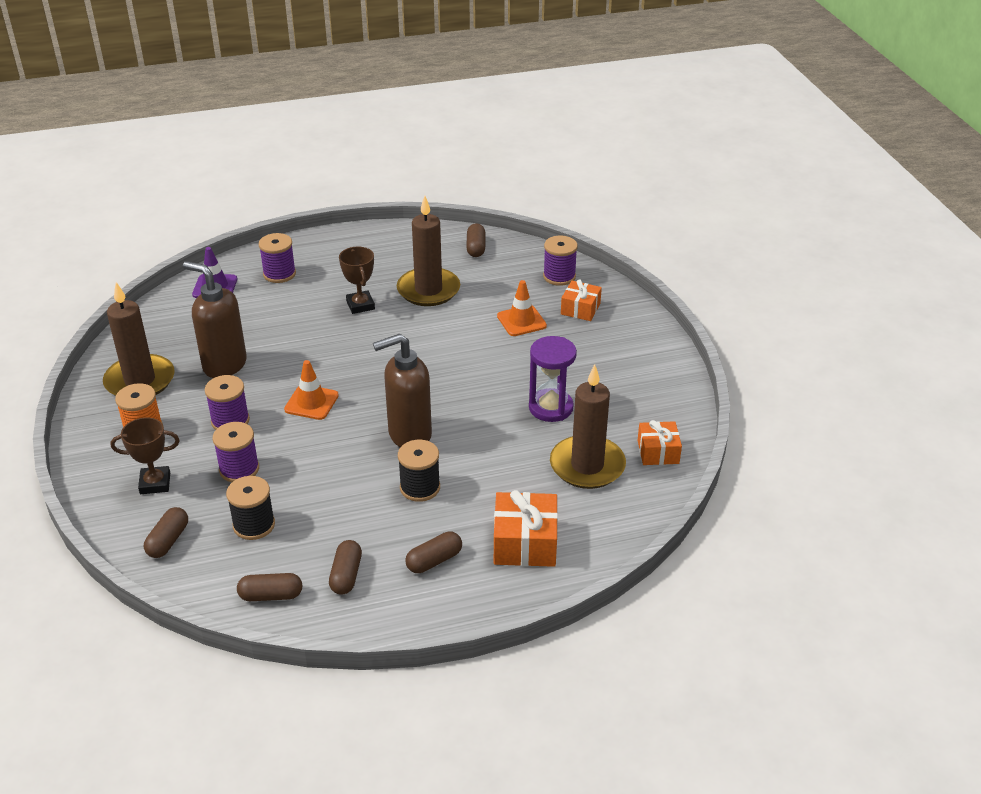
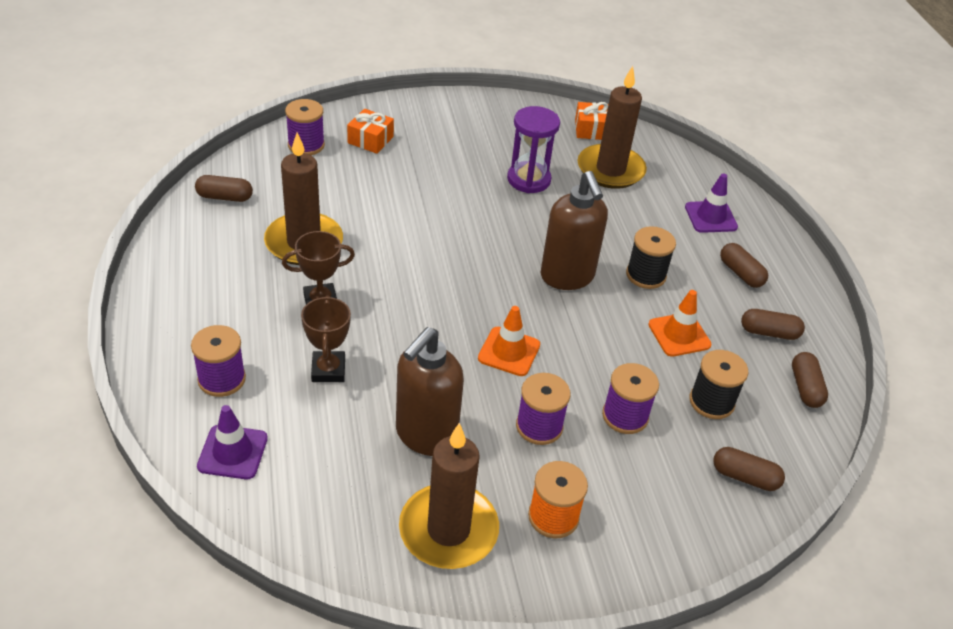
camera: 90 degrees left, 5 degrees up
brown trophy [111,417,180,494] -> brown trophy moved to [301,295,351,382]
orange gift [494,490,558,567] -> purple traffic cone [685,174,738,233]
orange traffic cone [497,280,547,336] -> orange traffic cone moved to [648,290,712,357]

